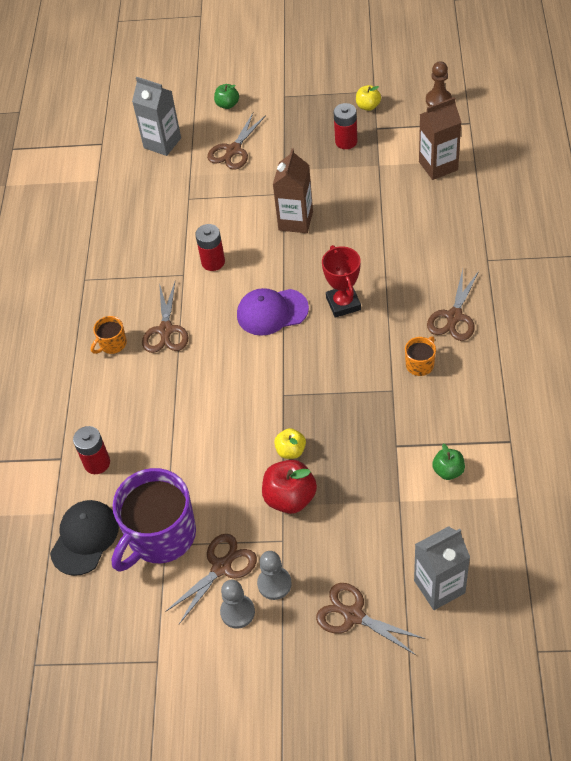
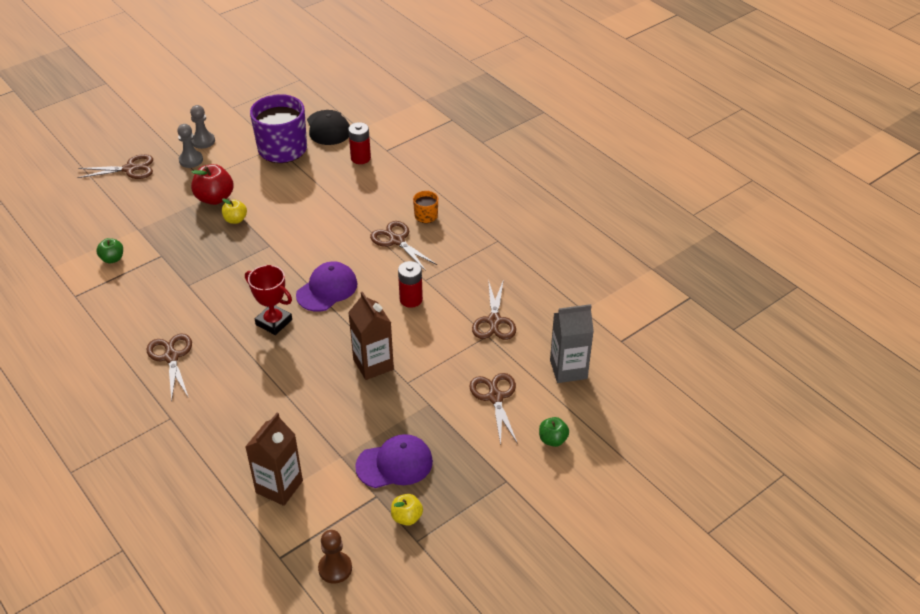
camera: 135 degrees right, 10 degrees down
brown scissors [165,534,257,624] -> brown scissors moved to [472,279,516,340]
red battery [334,103,357,149] -> purple cap [355,434,433,488]
orange mug [405,336,436,376] -> none
grey carton [414,526,470,610] -> none

